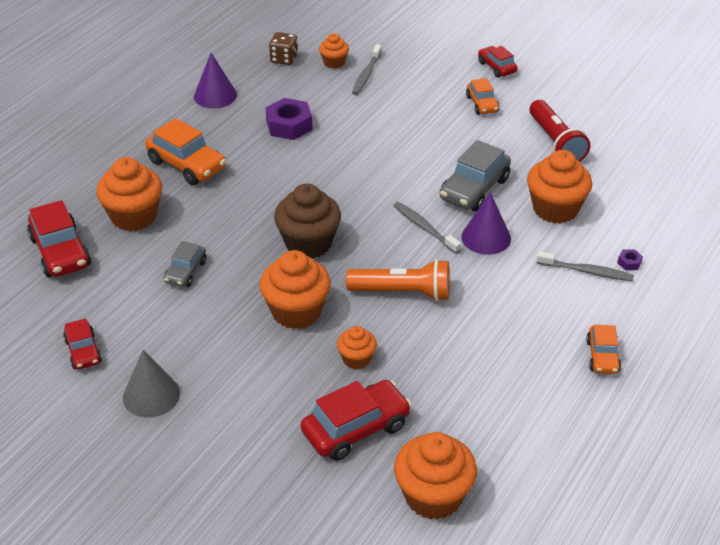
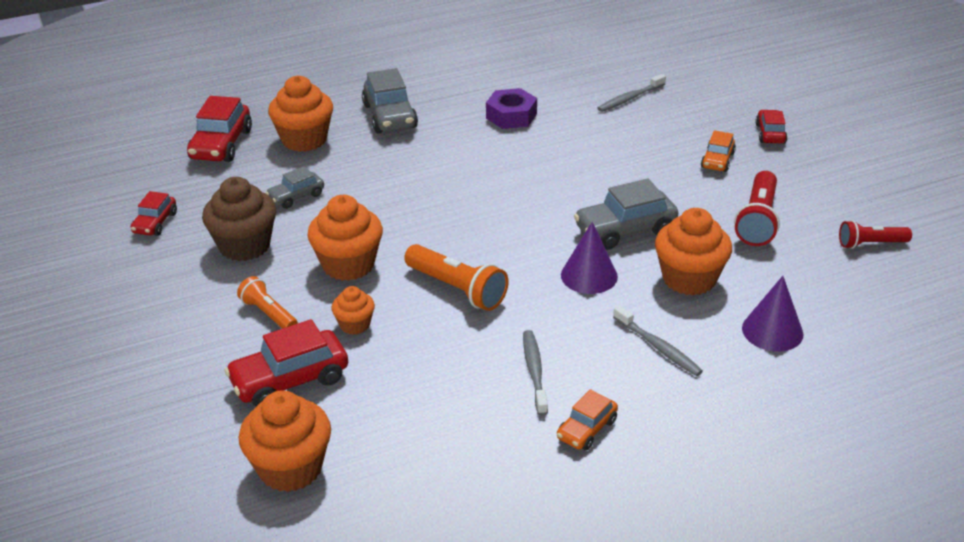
camera: 35 degrees right, 5 degrees down
grey cone [123,350,180,418] -> none
orange car [145,118,226,185] -> grey car [362,68,418,133]
purple cone [194,53,237,108] -> purple cone moved to [742,276,803,352]
brown dice [269,32,298,65] -> none
brown cupcake [274,183,341,259] -> brown cupcake moved to [202,177,276,261]
red car [301,380,412,461] -> red car turned 150 degrees clockwise [225,319,348,407]
orange cupcake [319,33,349,69] -> none
grey toothbrush [393,202,461,254] -> grey toothbrush moved to [523,330,548,415]
purple nut [617,249,643,270] -> none
none -> orange flashlight [237,276,298,329]
none -> red flashlight [839,220,912,249]

